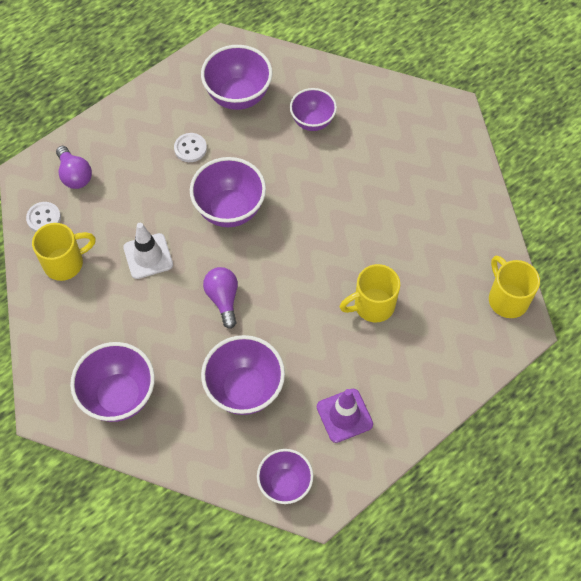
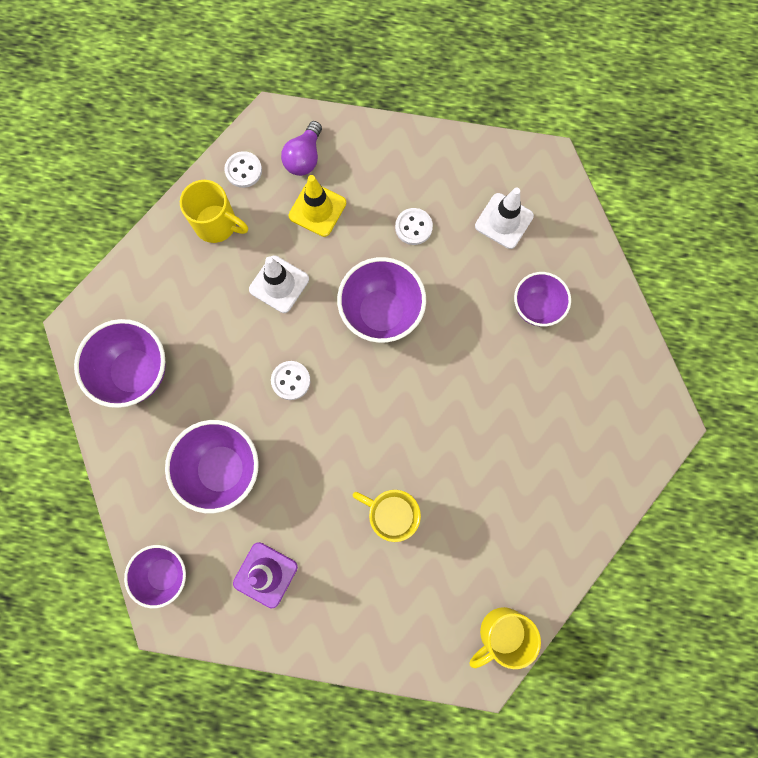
camera: 50 degrees right, 15 degrees up
purple bowl [201,45,273,110] -> white traffic cone [475,188,534,249]
purple light bulb [203,267,238,329] -> white button [271,361,310,400]
yellow mug [489,256,540,318] -> yellow mug turned 150 degrees counterclockwise [470,607,541,669]
none -> yellow traffic cone [289,175,346,237]

